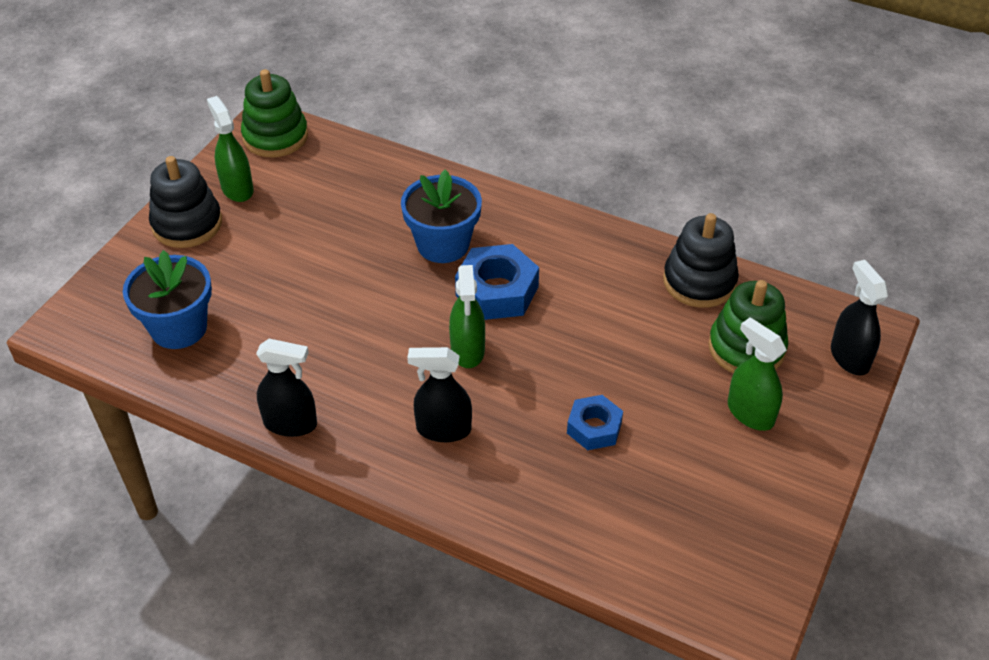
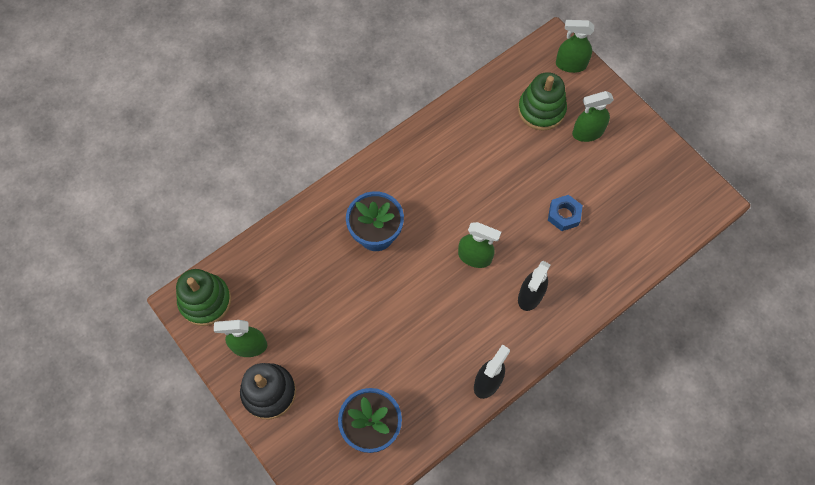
camera: 65 degrees left, 20 degrees up
blue nut [455,244,539,320] -> none
black stacking toy [663,213,739,308] -> none
black spray bottle [831,260,888,375] -> green spray bottle [556,20,594,73]

